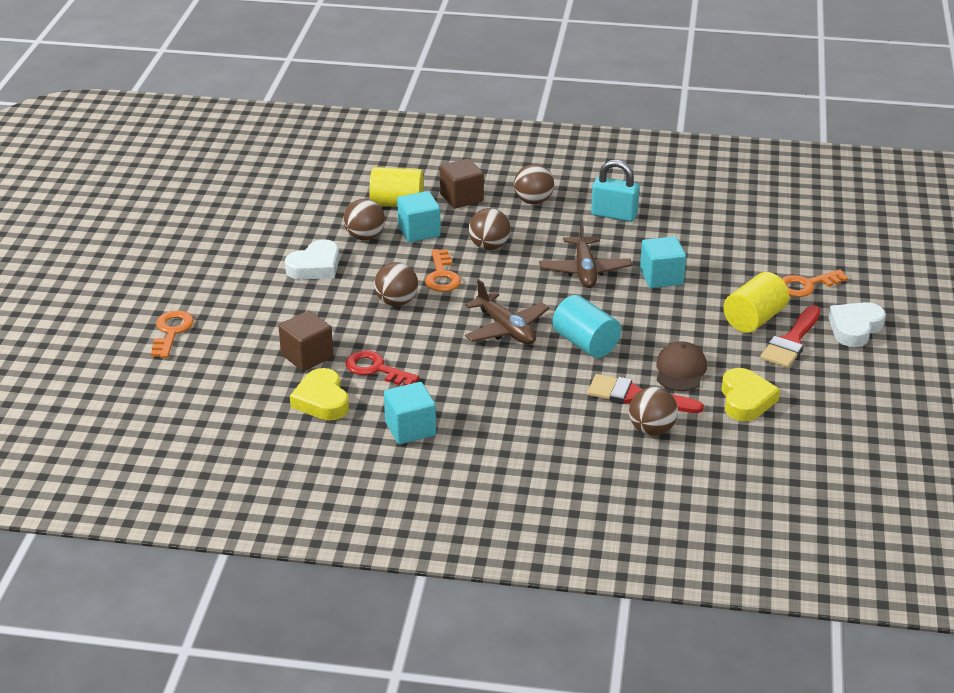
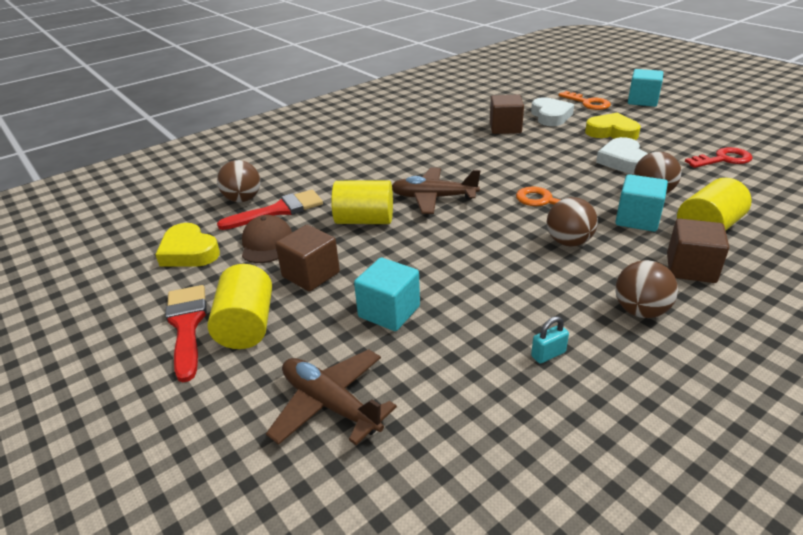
camera: 135 degrees right, 0 degrees up
yellow heart [290,368,349,420] -> yellow heart moved to [585,113,641,140]
red key [346,350,419,385] -> red key moved to [685,147,753,168]
brown ball [374,262,418,306] -> none
turquoise cube [384,382,436,444] -> turquoise cube moved to [628,69,663,107]
brown plane [539,219,632,288] -> brown plane moved to [266,349,397,445]
turquoise cylinder [552,295,621,358] -> yellow cylinder [331,180,393,224]
turquoise padlock [591,160,640,222] -> turquoise padlock [531,316,569,364], size x0.52
brown cap [656,341,707,391] -> brown cap turned 150 degrees counterclockwise [242,215,292,263]
orange key [781,269,848,297] -> none
white heart [828,302,886,347] -> white heart moved to [531,97,574,126]
none -> brown cube [275,225,340,292]

